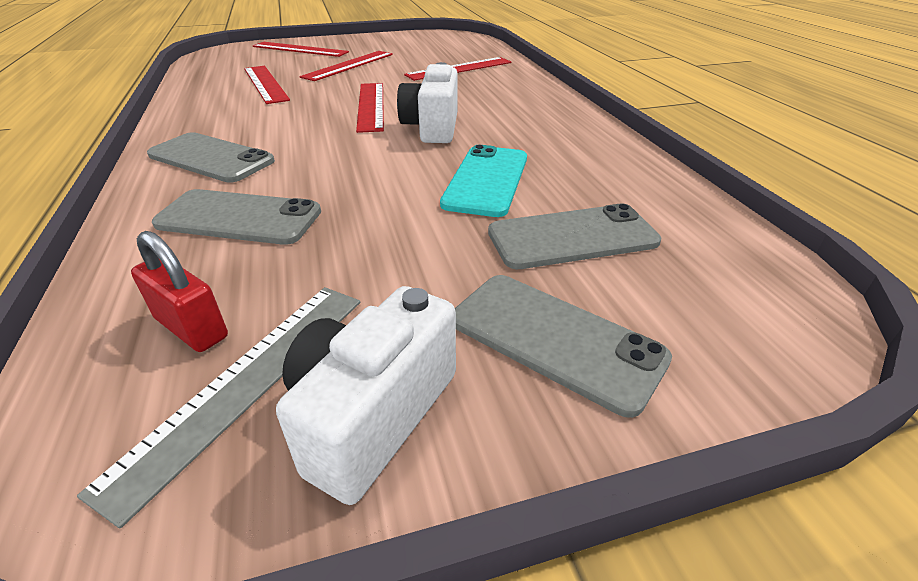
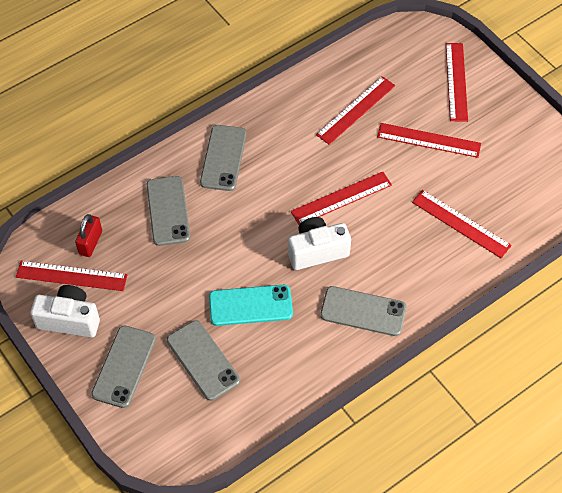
camera: 70 degrees right, 20 degrees up
grey ruler [77,287,360,529] -> red ruler [16,261,127,291]
none -> grey phone [320,286,407,336]

